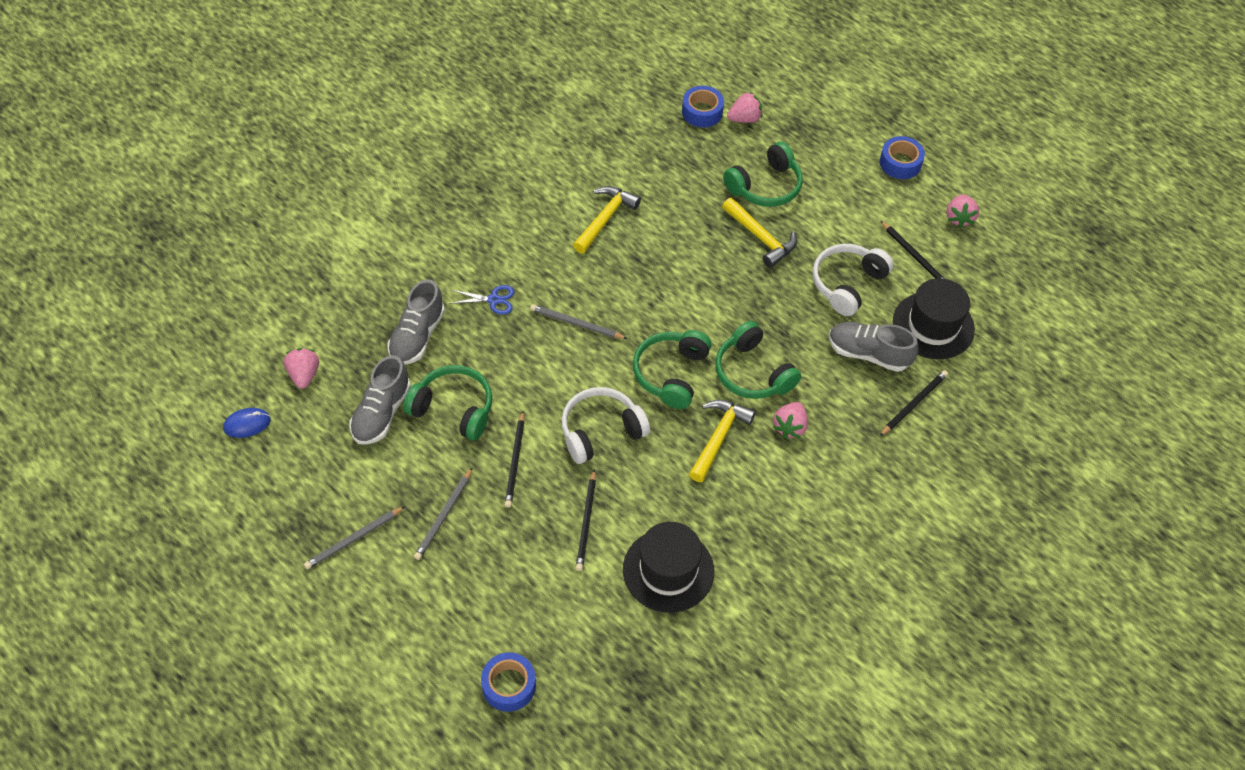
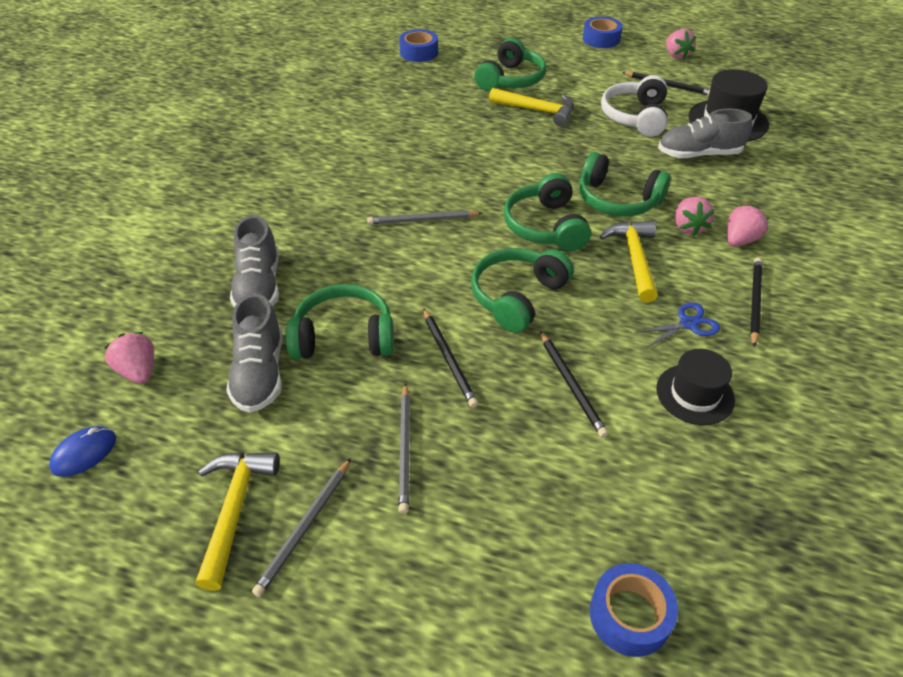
camera: 25 degrees left, 10 degrees down
blue scissors [449,285,514,315] -> blue scissors moved to [635,303,720,347]
white headphones [561,387,650,464] -> green headphones [471,248,574,333]
yellow hammer [573,186,641,254] -> yellow hammer moved to [195,452,280,591]
black hat [623,522,714,613] -> black hat [656,349,735,425], size x0.67
pink strawberry [727,92,762,123] -> pink strawberry moved to [727,205,769,246]
black pencil [880,370,948,436] -> black pencil moved to [750,258,762,347]

